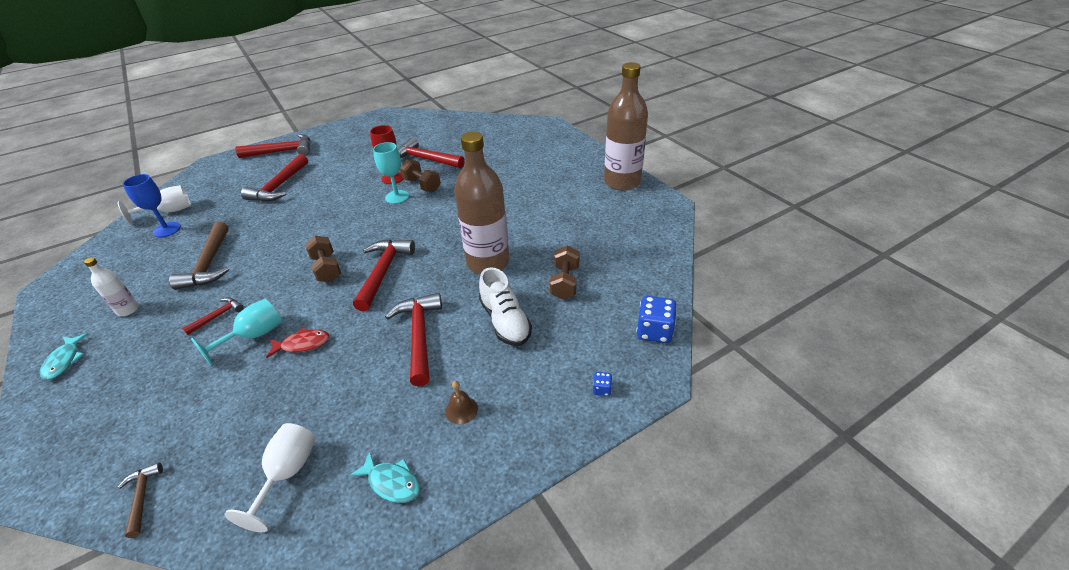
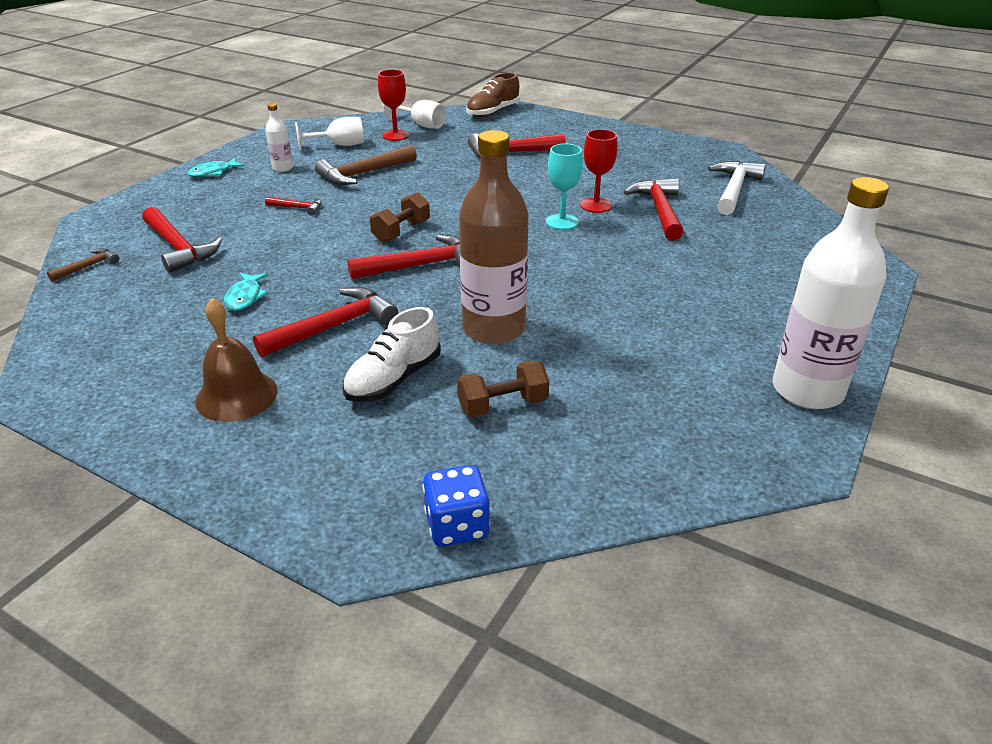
camera: 60 degrees right, 5 degrees down
blue goblet [123,174,181,238] -> red goblet [378,69,409,141]
turquoise goblet [191,299,282,366] -> none
white goblet [225,423,316,532] -> white goblet moved to [295,117,364,151]
red hammer [235,134,311,158] -> red hammer moved to [142,207,222,273]
red fish [266,328,329,358] -> none
turquoise fish [349,451,420,503] -> turquoise fish moved to [224,273,268,311]
brown dumbbell [400,159,441,192] -> none
brown bell [445,381,478,424] -> brown bell [195,298,278,422], size x1.97
blue dice [593,372,612,396] -> none
brown bottle [604,62,648,191] -> white bottle [773,177,889,409]
none -> brown shoe [466,72,520,117]
none -> white hammer [708,161,766,215]

